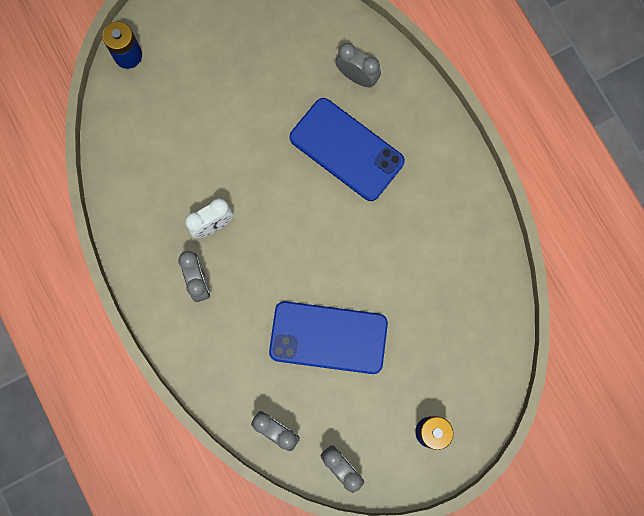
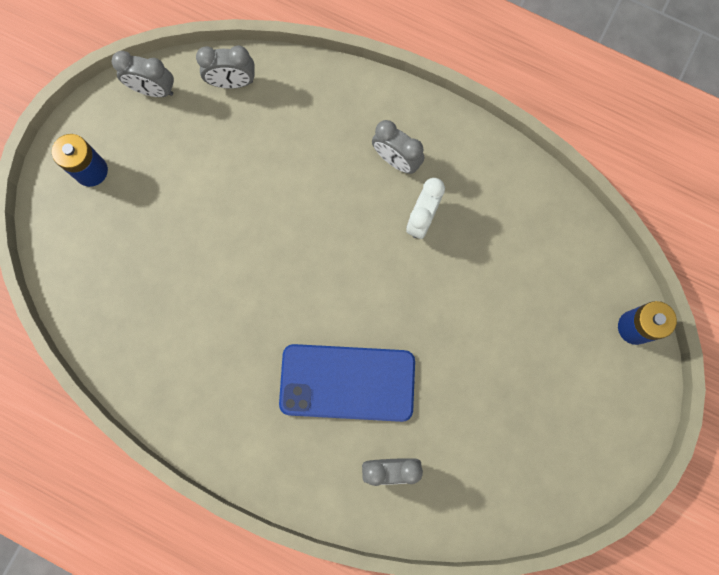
camera: 145 degrees right, 0 degrees up
blue phone [269,301,388,374] -> none

